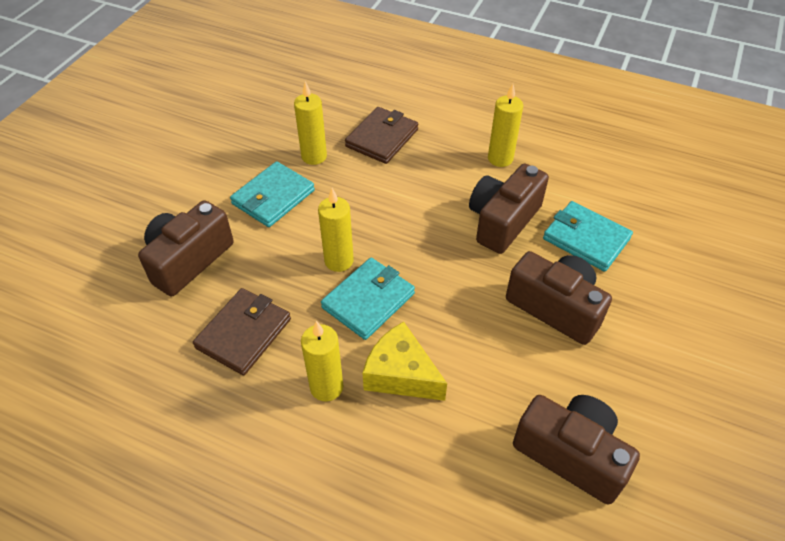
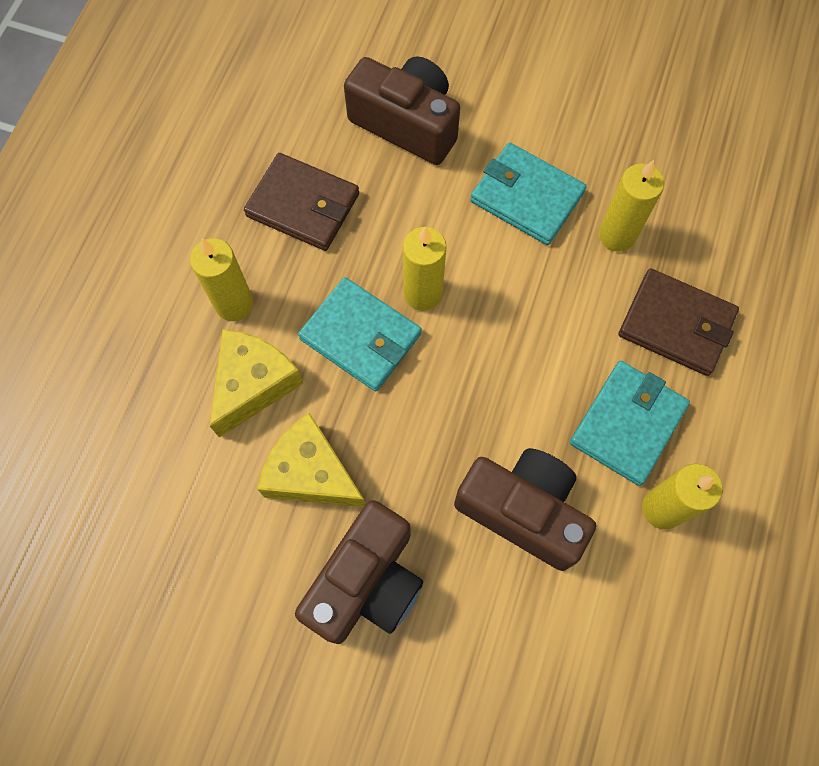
camera: 85 degrees right, 20 degrees up
brown camera [513,395,640,505] -> none
turquoise wallet [543,201,633,272] -> turquoise wallet moved to [570,361,690,486]
none -> yellow cheese [257,412,365,507]

